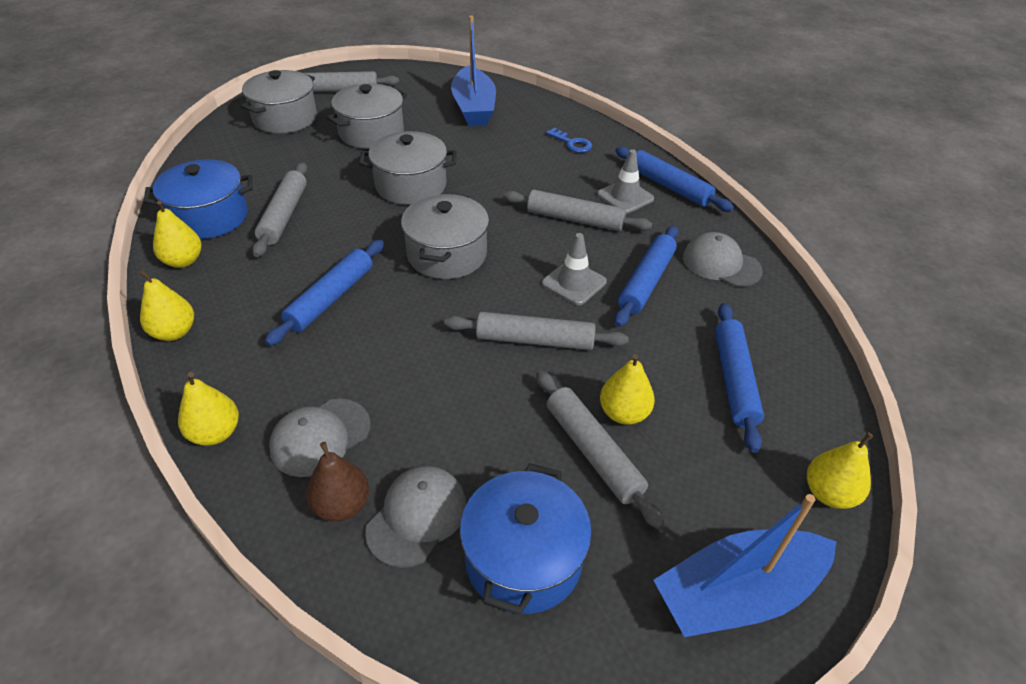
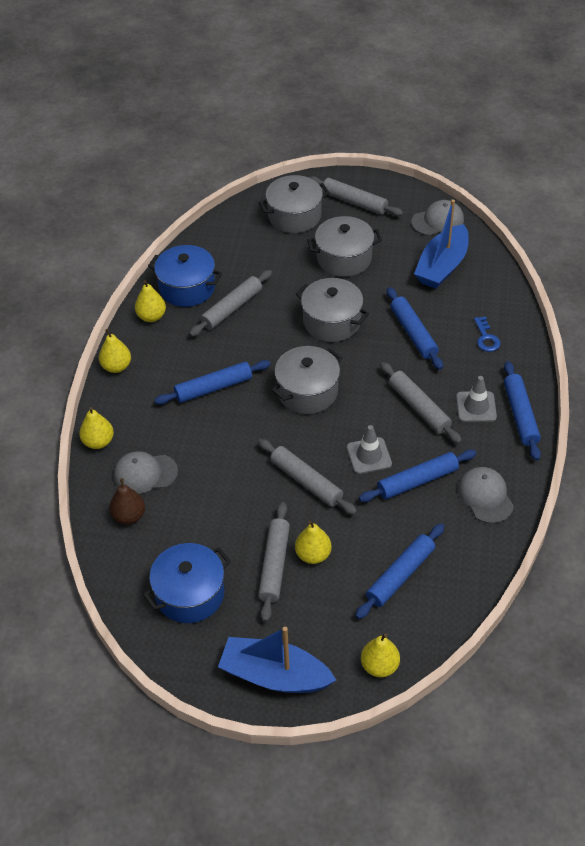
camera: 40 degrees right, 5 degrees up
grey cap [365,466,466,568] -> grey cap moved to [411,200,464,236]
none -> blue rolling pin [387,287,443,370]

